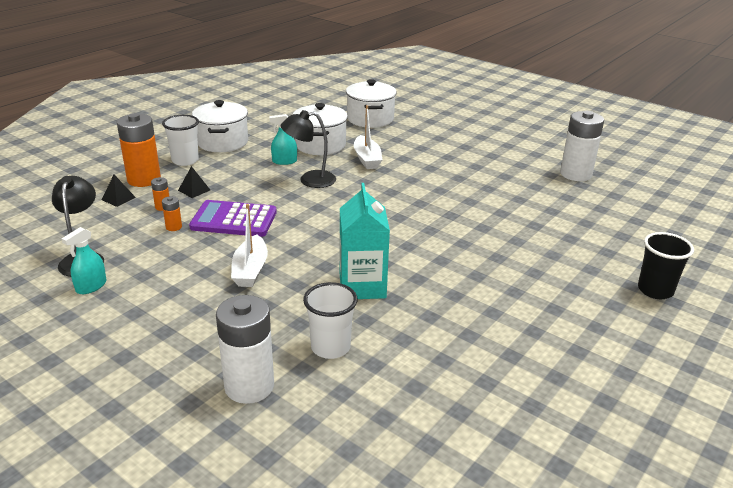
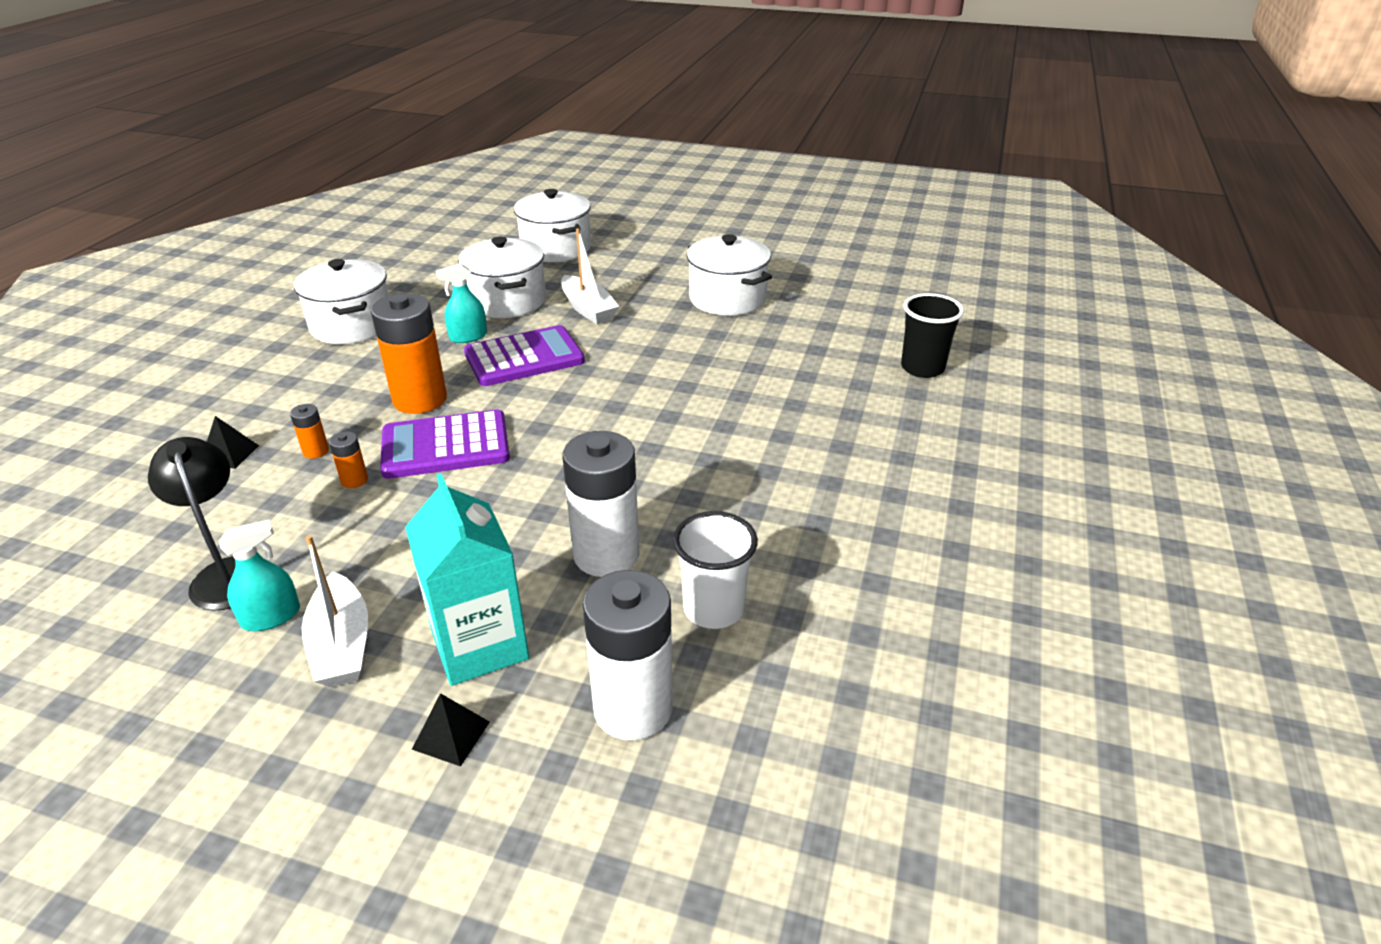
camera: 20 degrees left, 5 degrees up
turquoise spray bottle [61,227,107,294] -> turquoise spray bottle turned 135 degrees counterclockwise [219,520,300,631]
orange battery [117,113,161,187] -> orange battery moved to [371,293,447,414]
white cup [162,115,199,166] -> none
black pyramid [178,166,210,198] -> black pyramid moved to [412,693,490,767]
white boat [231,204,268,287] -> white boat moved to [302,535,368,687]
black lamp [281,110,336,188] -> purple calculator [464,325,585,386]
turquoise carton [339,183,390,299] -> turquoise carton moved to [405,473,529,686]
white battery [560,111,604,181] -> white battery moved to [562,431,640,577]
black cup [638,232,694,299] -> black cup moved to [901,293,964,378]
none -> white pot [687,234,772,316]

